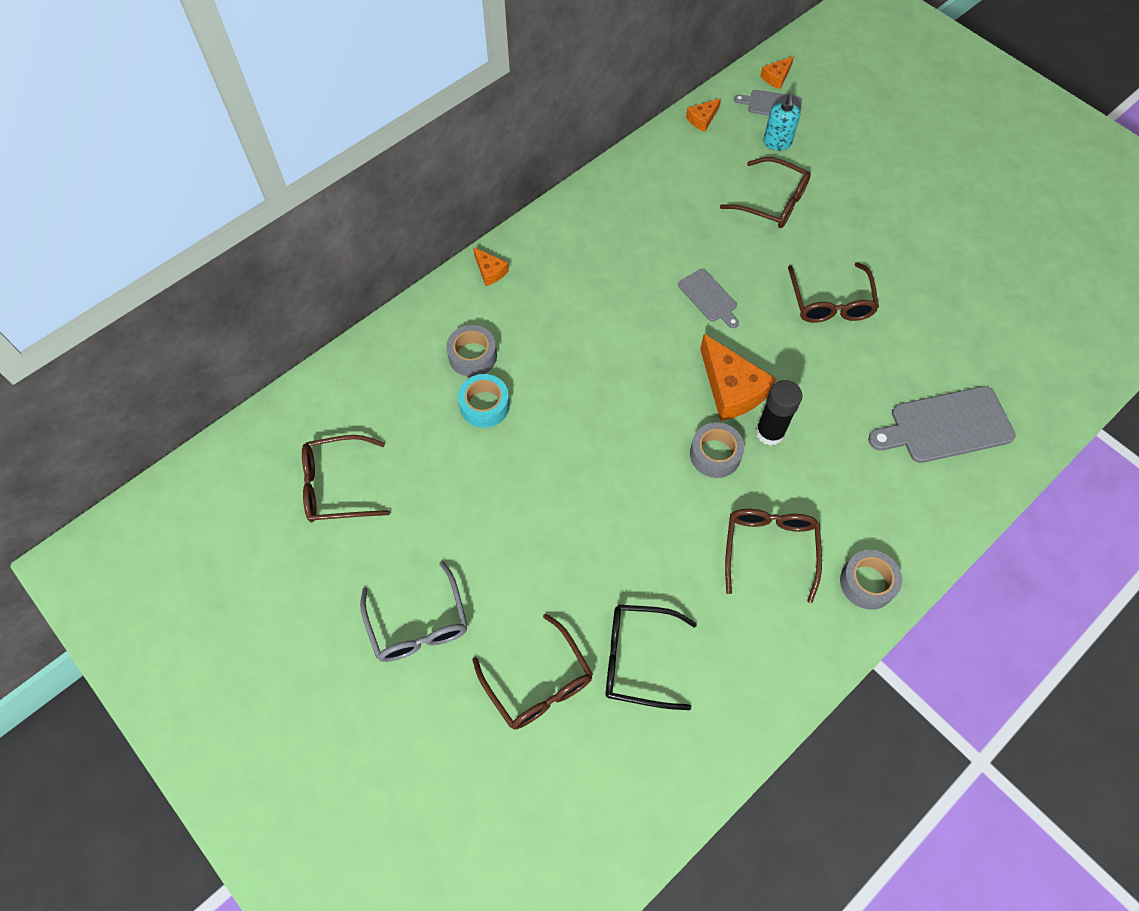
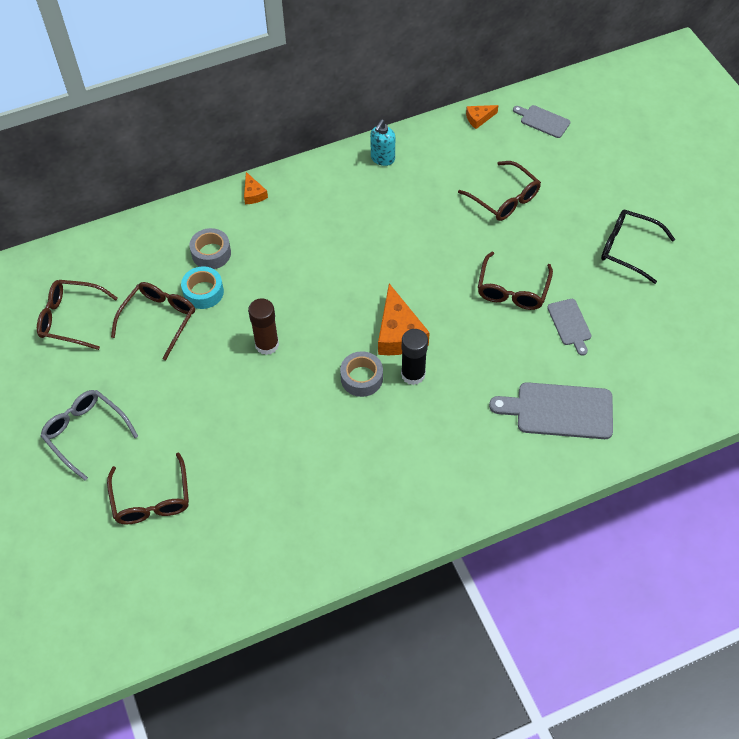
camera: 20 degrees right, 5 degrees down
grey glasses [360,561,468,662] -> grey glasses turned 135 degrees clockwise [40,390,138,481]
black glasses [606,604,697,710] -> black glasses moved to [601,210,675,284]
grey cutting board [678,269,739,328] -> grey cutting board moved to [547,299,591,356]
brown glasses [725,509,822,603] -> brown glasses moved to [111,282,195,360]
orange cheese [760,56,794,89] -> none
turquoise soap dispenser [763,93,800,151] -> turquoise soap dispenser moved to [370,120,395,166]
grey tape [840,550,902,610] -> none
none -> brown glue stick [248,299,279,355]

